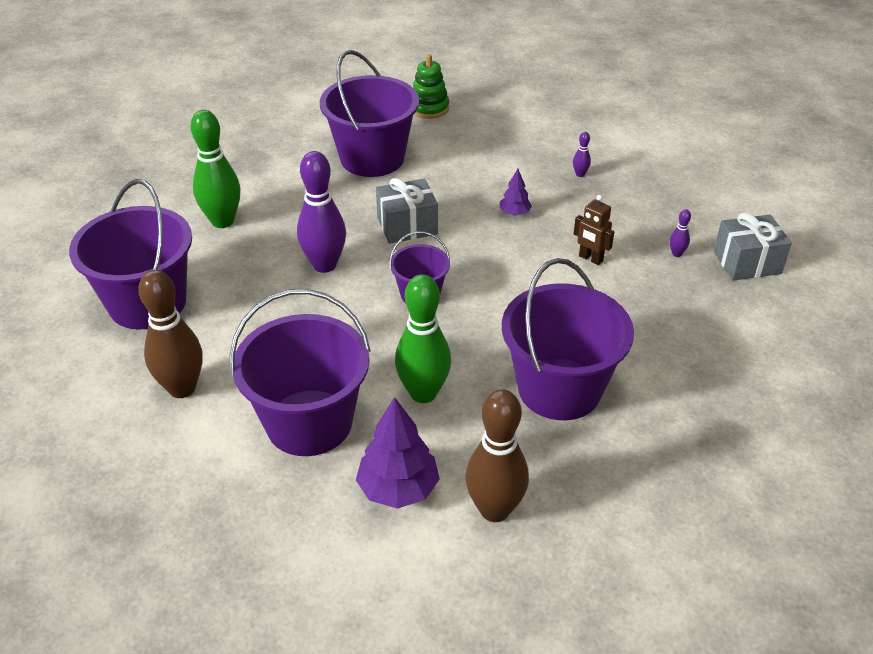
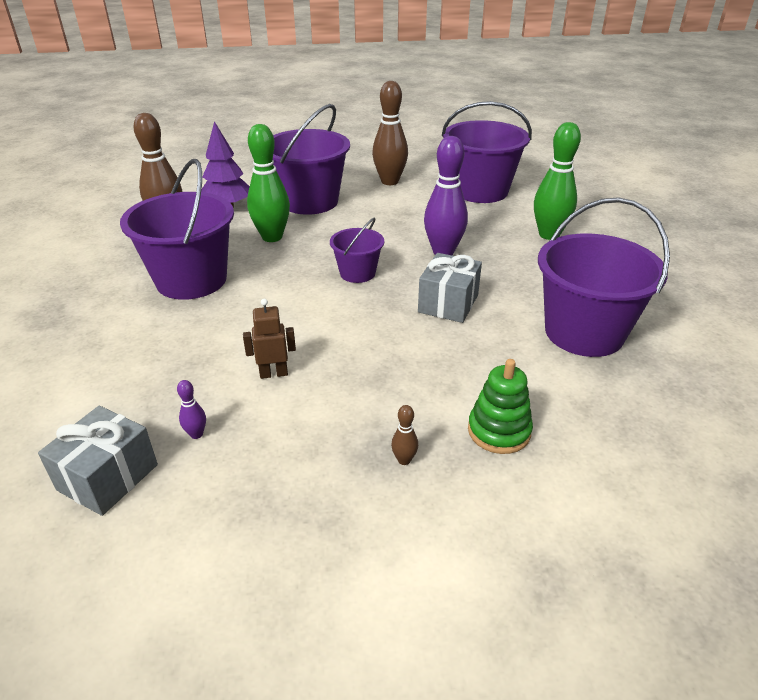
camera: 130 degrees right, 5 degrees down
green stacking toy [413,54,449,119] -> green stacking toy moved to [468,359,533,454]
purple tree [500,169,532,215] -> none
purple bowling pin [573,132,591,177] -> brown bowling pin [391,405,418,465]

